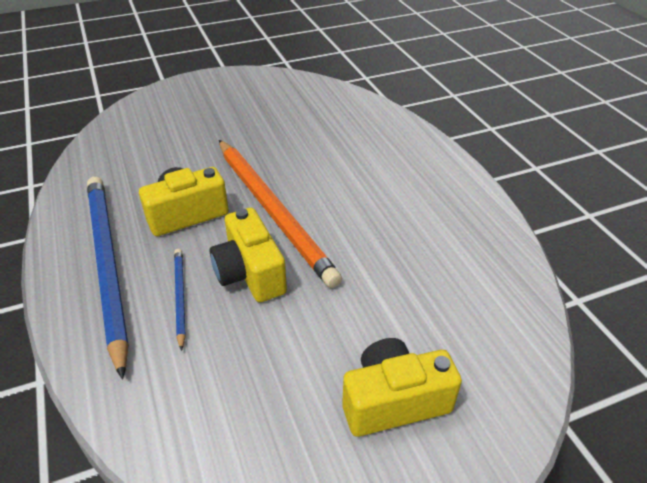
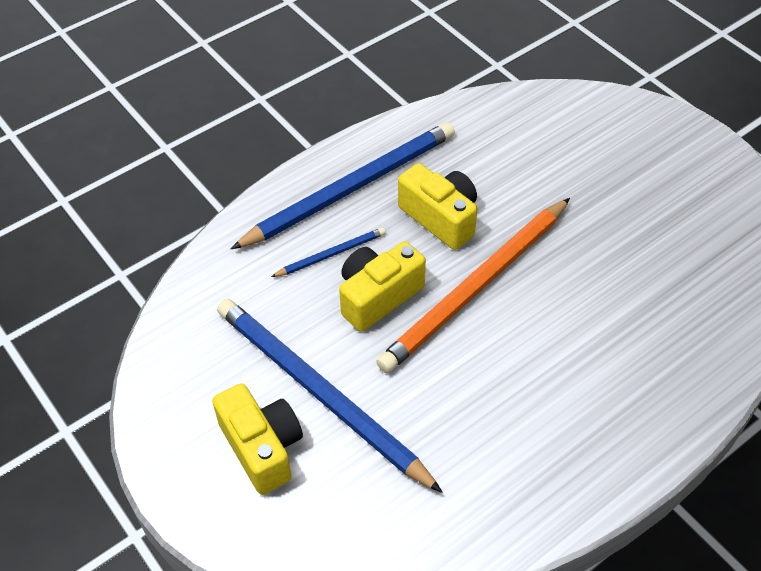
camera: 75 degrees right, 10 degrees up
none -> blue pencil [217,299,443,493]

